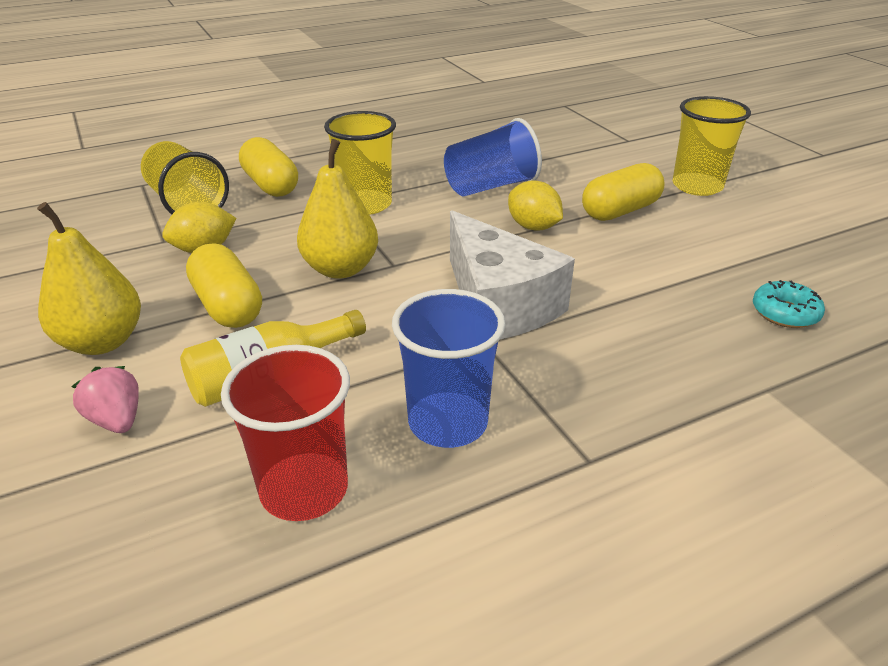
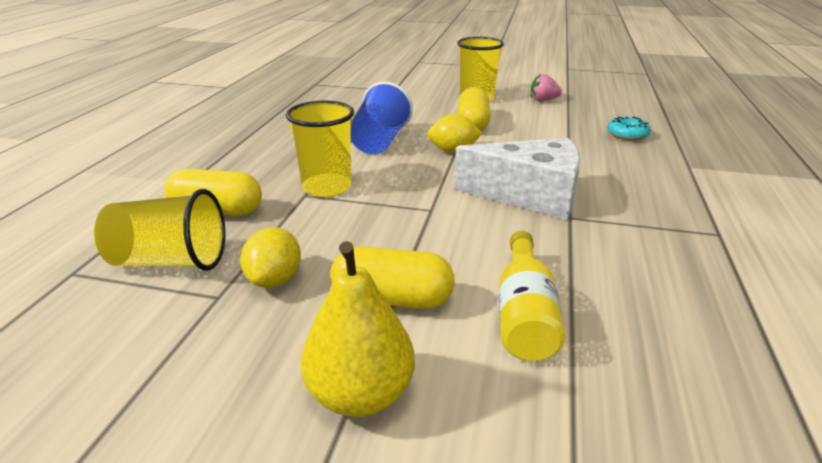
camera: 50 degrees left, 5 degrees down
pink strawberry [71,366,139,433] -> pink strawberry moved to [531,74,562,101]
red cup [221,345,350,521] -> none
yellow pear [297,139,378,279] -> none
blue cup [392,289,506,448] -> none

